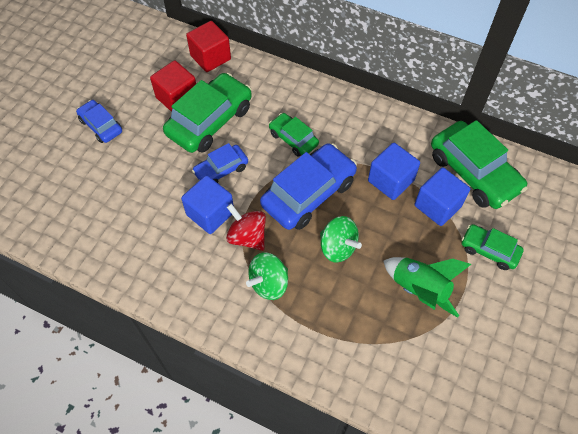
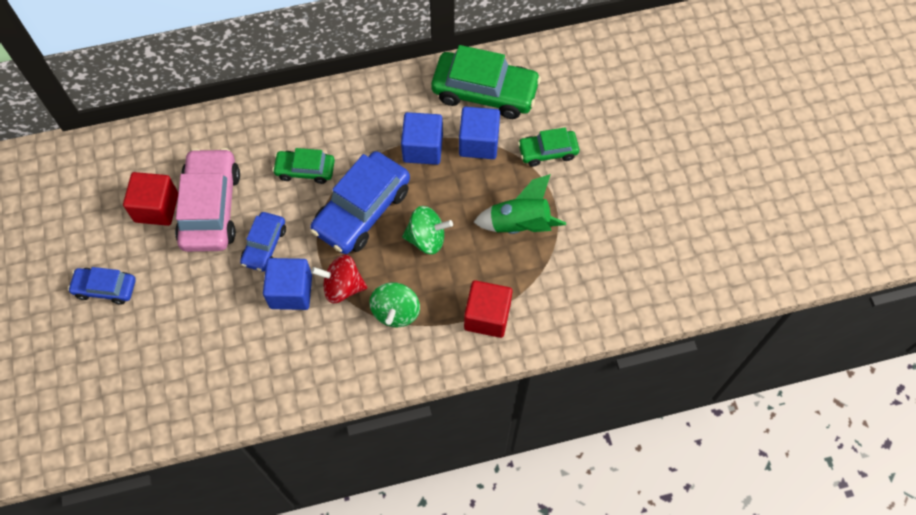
camera: 40 degrees left, 5 degrees up
green car [163,73,252,153] -> pink car [175,148,240,252]
red cube [186,21,231,72] -> red cube moved to [464,280,513,338]
blue car [260,143,357,230] -> blue car turned 150 degrees counterclockwise [310,151,410,254]

